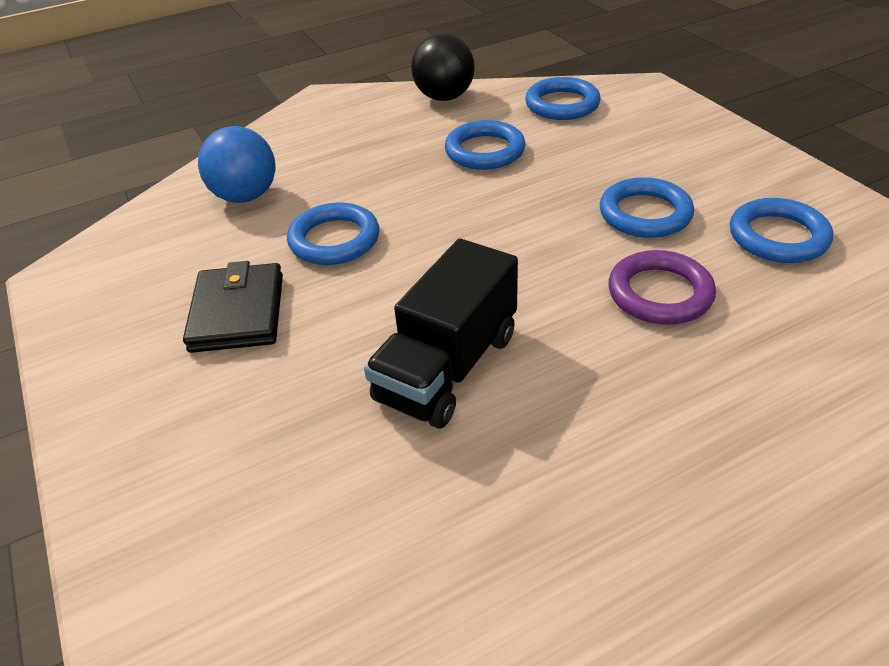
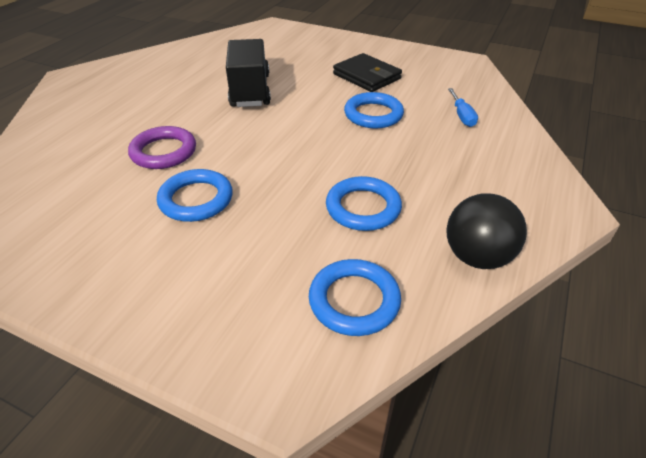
camera: 140 degrees right, 0 degrees up
blue ball [198,126,276,203] -> blue screwdriver [448,88,478,127]
blue ring [730,198,833,263] -> none

